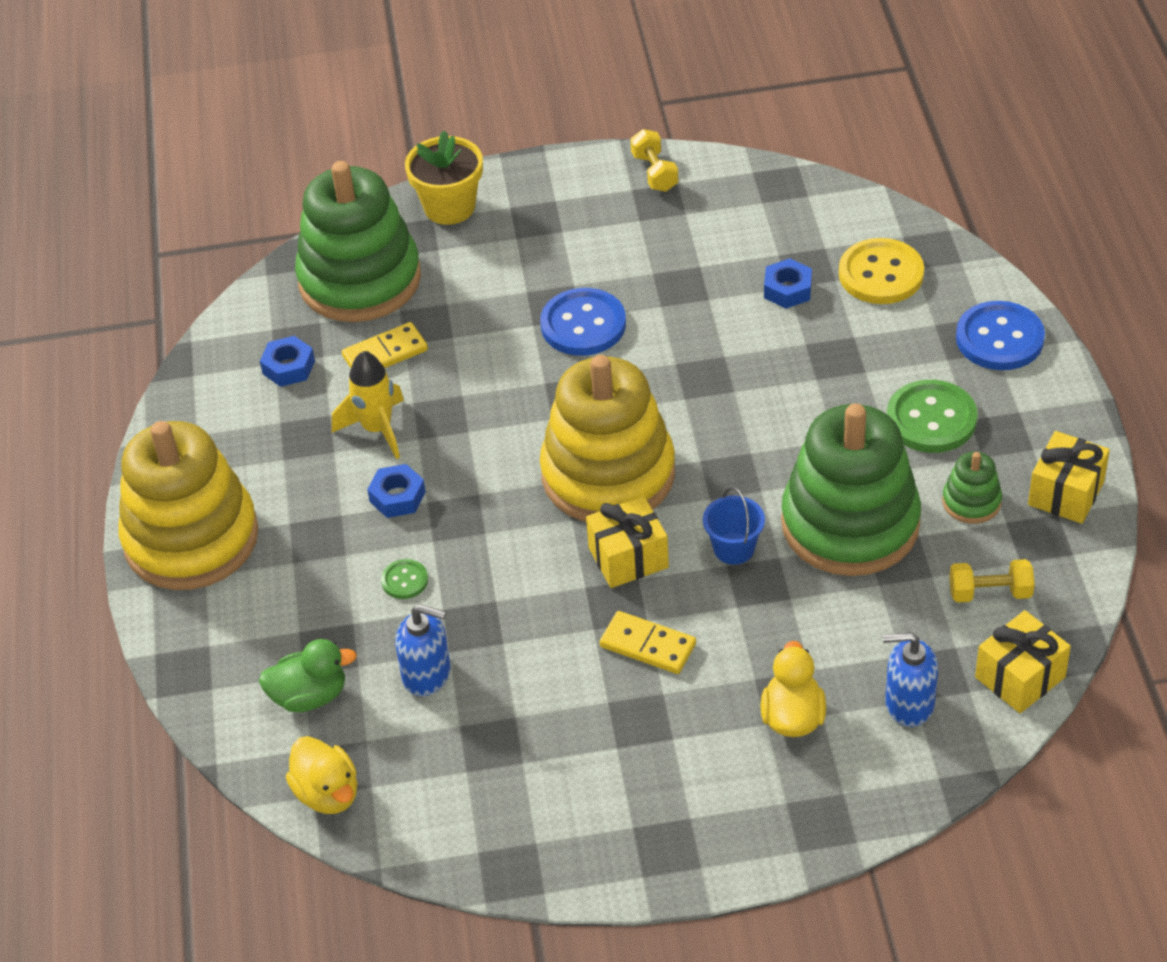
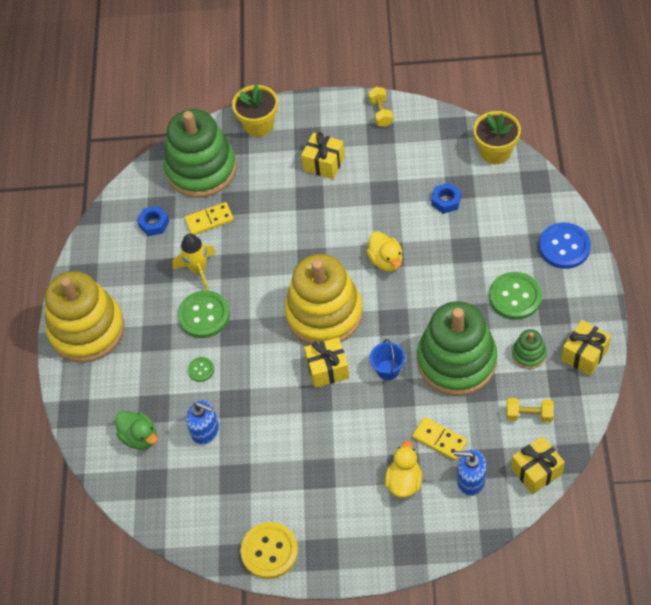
camera: 10 degrees right, 10 degrees up
green duck [259,639,357,712] -> green duck turned 45 degrees clockwise [115,411,157,450]
yellow duck [286,736,357,814] -> yellow duck moved to [366,231,402,272]
blue nut [367,464,426,518] -> green button [178,290,230,338]
blue button [540,288,626,356] -> none
yellow domino [600,611,696,674] -> yellow domino moved to [412,417,468,460]
yellow button [839,238,924,304] -> yellow button moved to [240,522,298,579]
none -> yellow gift [301,132,345,179]
none -> yellow flower pot [473,111,521,164]

